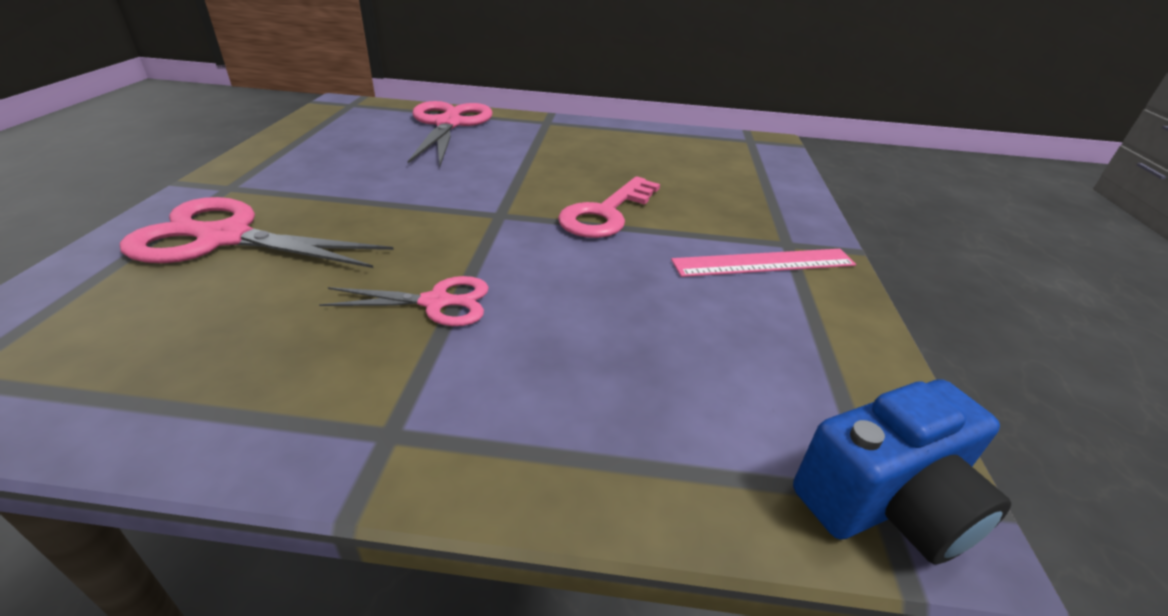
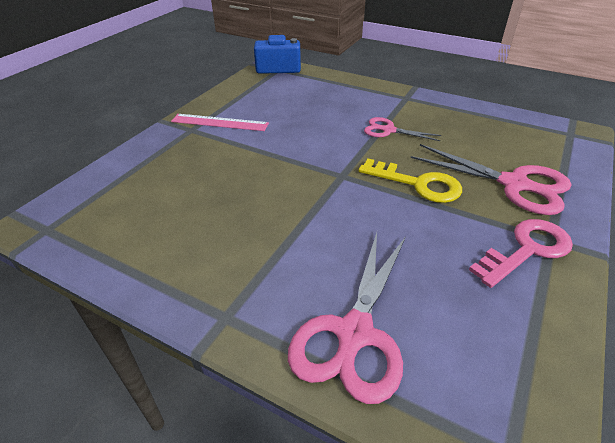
camera: 155 degrees left, 5 degrees up
pink key [558,176,660,238] -> pink key moved to [469,219,573,288]
none -> yellow key [359,158,462,203]

